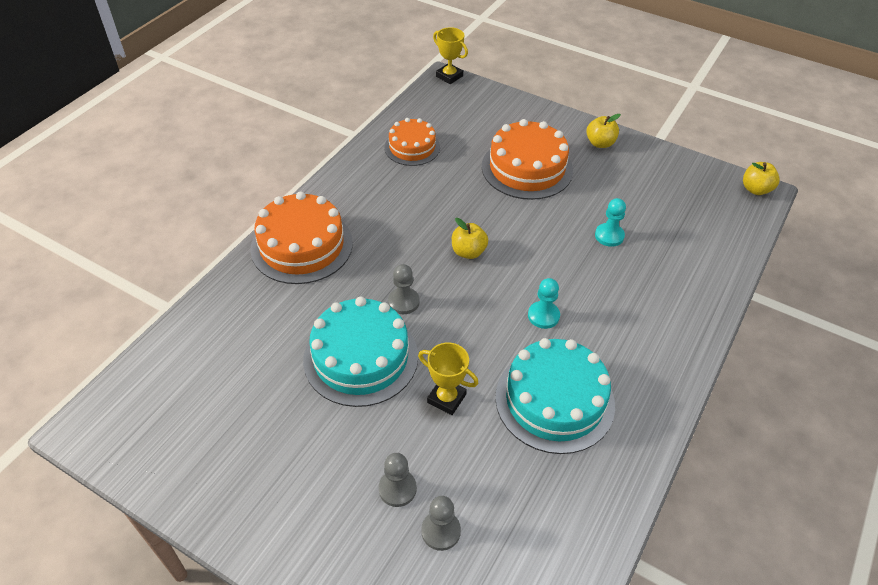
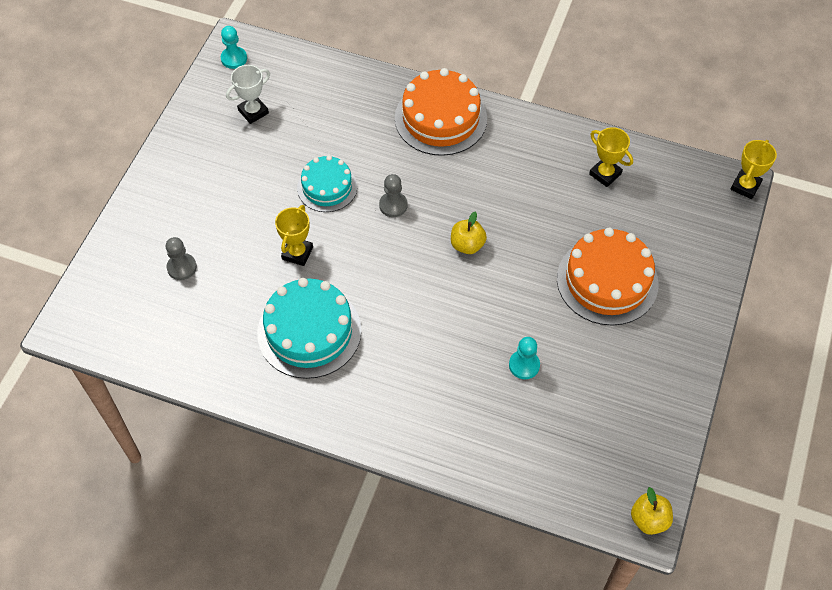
camera: 80 degrees right, 10 degrees up
turquoise cake [303,297,418,407] -> turquoise cake [297,155,357,212], size x0.62
grey pawn [379,453,417,507] -> none
orange cake [385,118,440,166] -> yellow trophy [589,127,633,187]
turquoise pawn [528,278,560,329] -> turquoise pawn moved to [221,26,247,69]
yellow apple [587,114,621,148] -> none
none -> white trophy [226,65,270,124]

